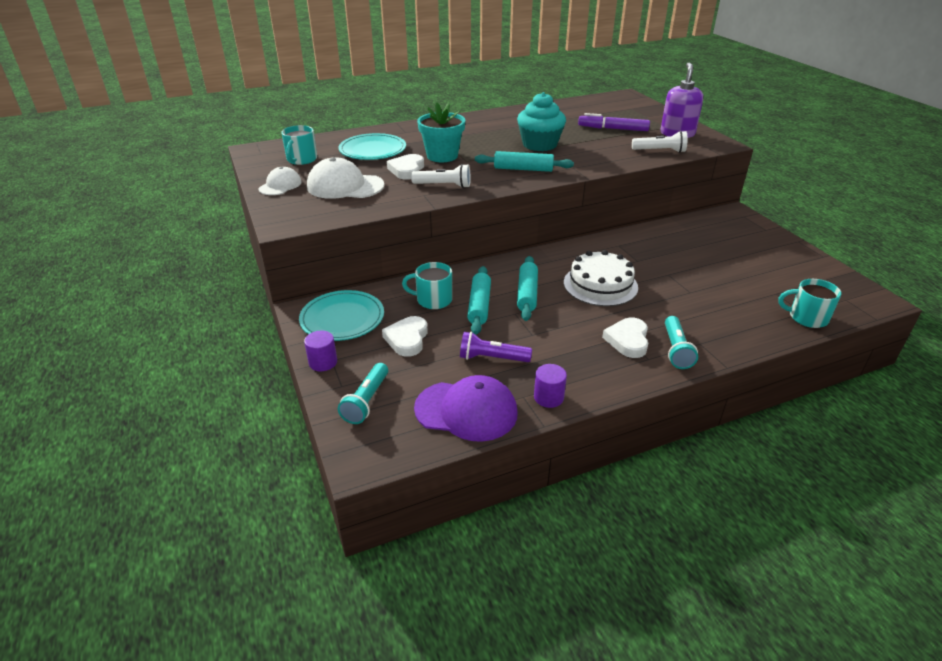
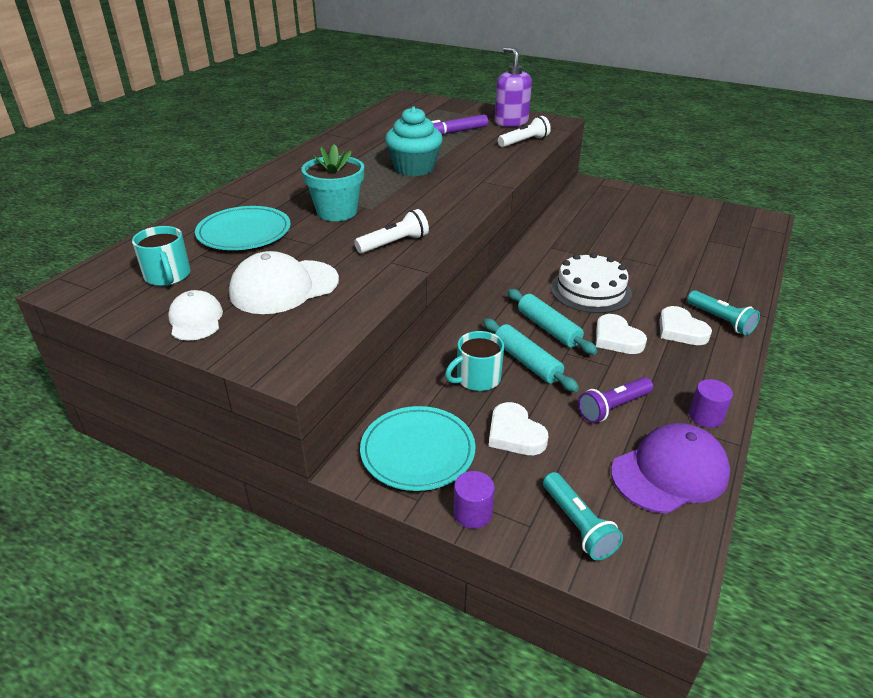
camera: 40 degrees left, 0 degrees up
white heart [387,154,424,180] -> white heart moved to [596,314,647,354]
turquoise rolling pin [475,151,574,172] -> none
turquoise mug [778,279,842,328] -> none

